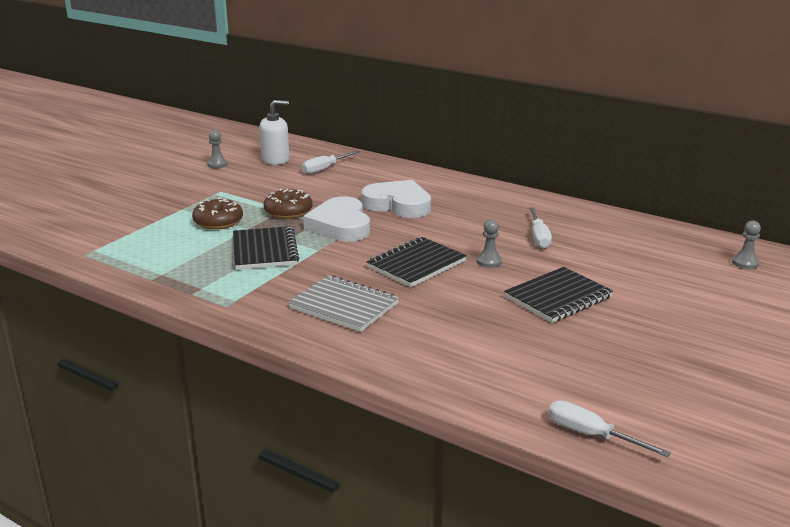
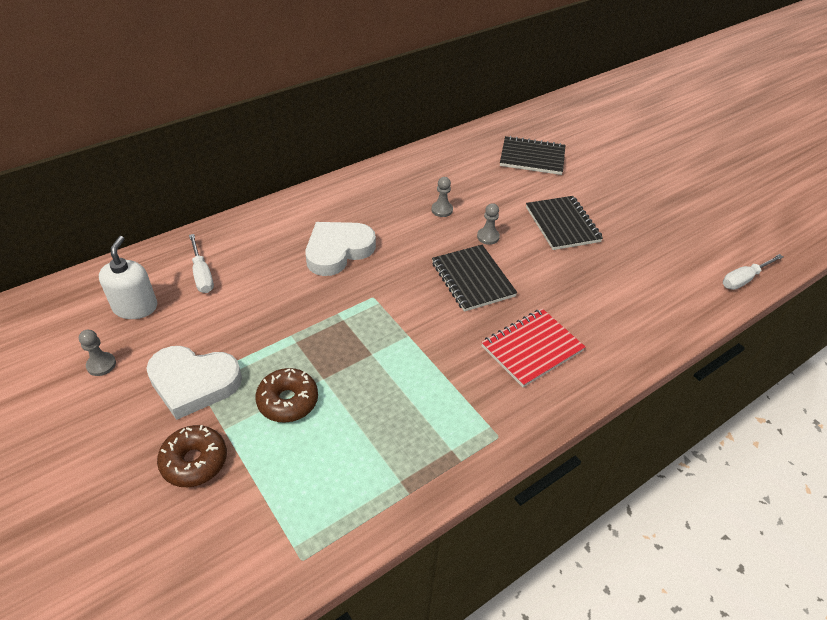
camera: 70 degrees left, 20 degrees up
black notebook [233,226,299,270] -> black notebook moved to [500,136,565,175]
brown donut [264,189,313,219] -> brown donut moved to [157,425,227,487]
grey notebook [288,275,399,332] -> red notebook [481,308,585,387]
white heart [303,196,370,242] -> white heart moved to [146,346,242,420]
white screwdriver [529,208,552,249] -> none
grey pawn [732,220,761,269] -> grey pawn moved to [431,177,453,217]

